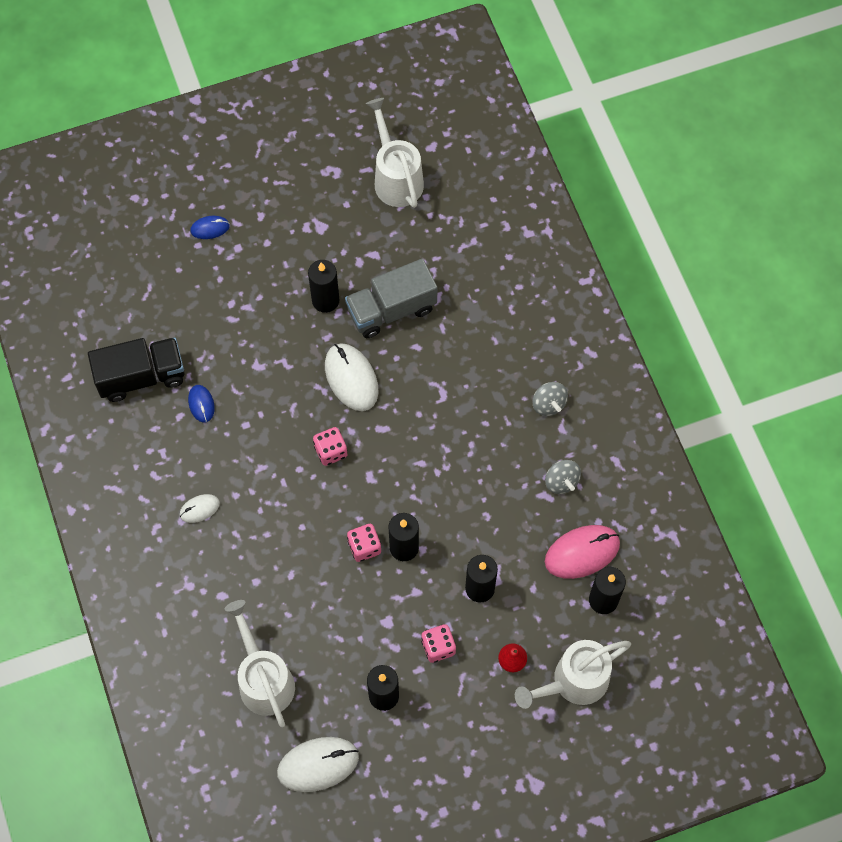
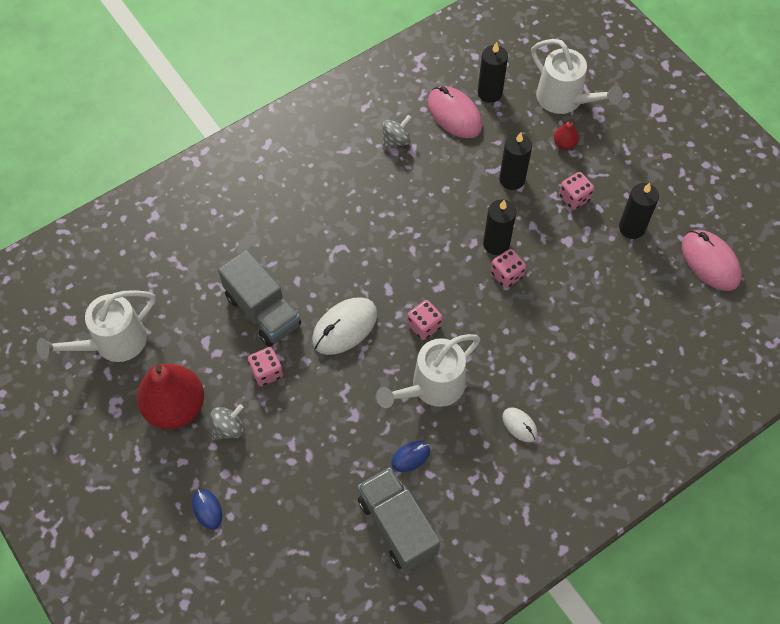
camera: 105 degrees left, 5 degrees down
black truck [88,337,185,402] -> grey truck [358,467,440,572]
white watering can [225,600,295,727] -> white watering can moved to [376,334,480,408]
white mouse [277,737,359,792] -> pink mouse [682,230,742,291]
black candle [308,260,339,313] -> pink dice [248,347,283,386]
grey spinning top [532,382,568,416] -> grey spinning top moved to [210,404,244,440]
none -> red pear [137,364,204,429]

